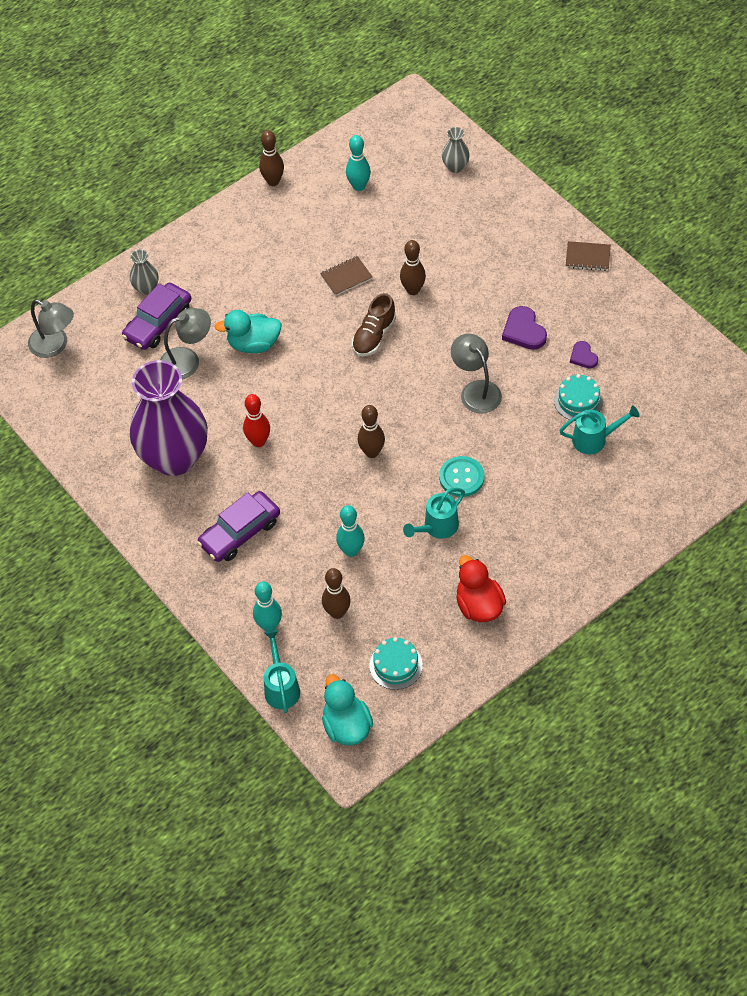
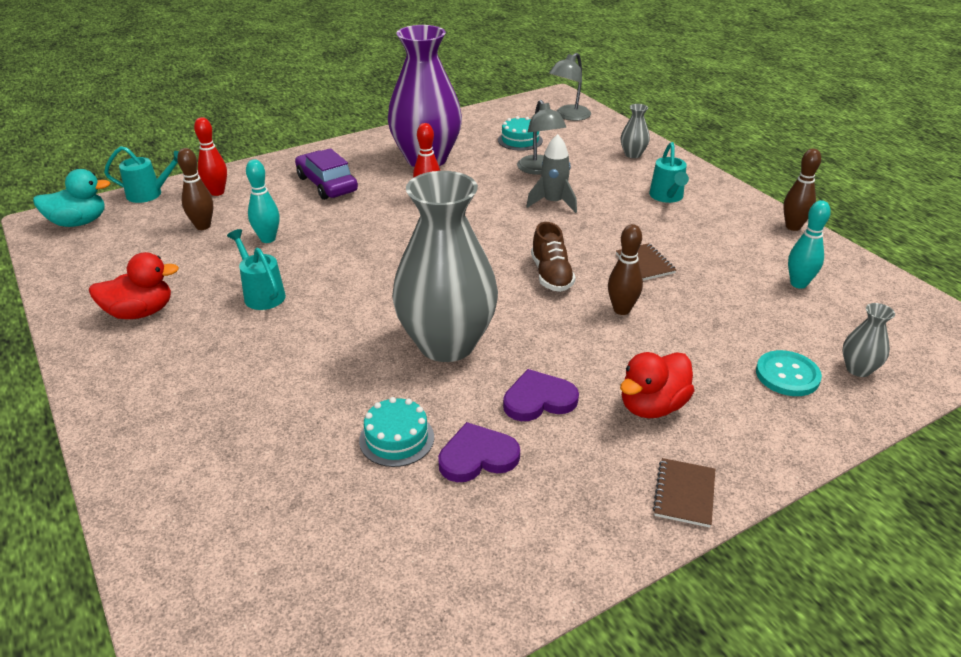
camera: 95 degrees right, 20 degrees down
purple car [122,283,191,350] -> none
turquoise duck [215,310,282,353] -> grey rocket [526,134,577,213]
turquoise bowling pin [253,582,282,631] -> red bowling pin [194,117,227,196]
brown shoe [352,293,396,356] -> brown shoe turned 135 degrees counterclockwise [531,222,576,292]
brown bowling pin [358,405,385,458] -> none
turquoise cake [369,637,423,690] -> turquoise cake moved to [498,116,543,151]
turquoise button [439,456,484,497] -> turquoise button moved to [756,350,822,396]
grey lamp [451,333,502,414] -> grey vase [392,171,498,362]
turquoise watering can [559,406,640,454] -> turquoise watering can moved to [649,142,689,203]
purple heart [570,341,598,369] -> purple heart [438,422,520,482], size x1.60
none -> red duck [620,352,694,418]

